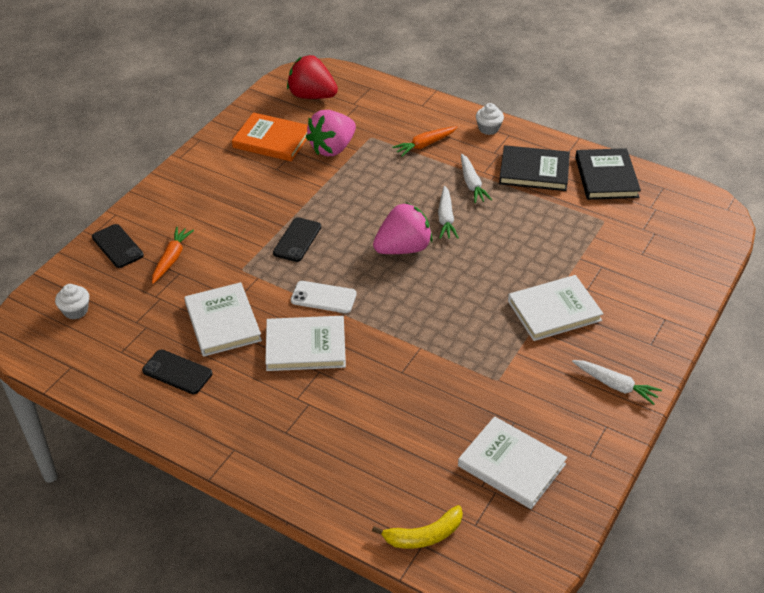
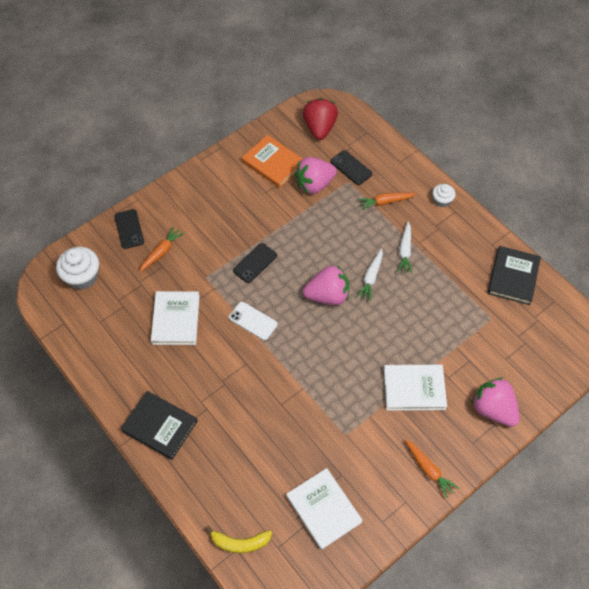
camera: 20 degrees right, 15 degrees up
white cupcake [55,284,89,320] -> white cupcake [56,247,99,290], size x1.74
black phone [142,350,212,394] -> black phone moved to [330,150,372,185]
white book [265,316,346,371] -> none
red strawberry [287,55,338,99] -> red strawberry turned 45 degrees clockwise [303,98,338,140]
black book [499,145,570,191] -> black book moved to [121,391,198,460]
white carrot [572,360,662,405] -> orange carrot [405,439,459,498]
none -> pink strawberry [472,378,520,427]

